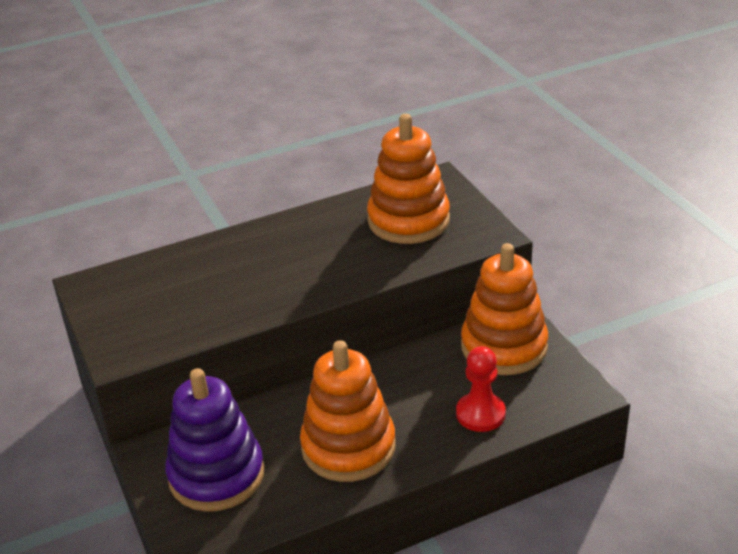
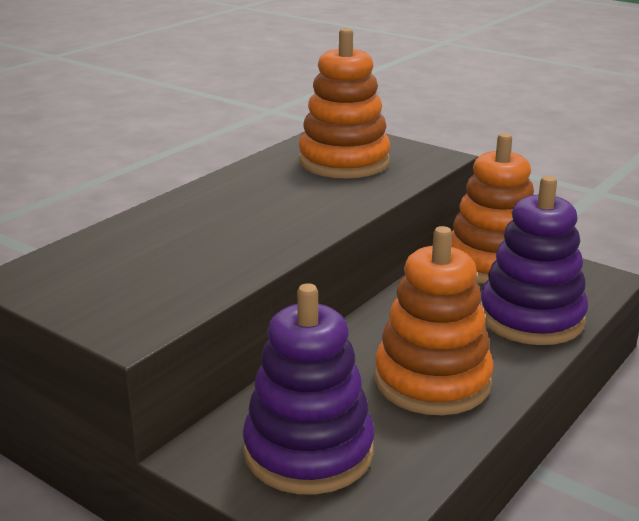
camera: 30 degrees left, 10 degrees down
red pawn [456,346,506,432] -> purple stacking toy [480,176,588,345]

